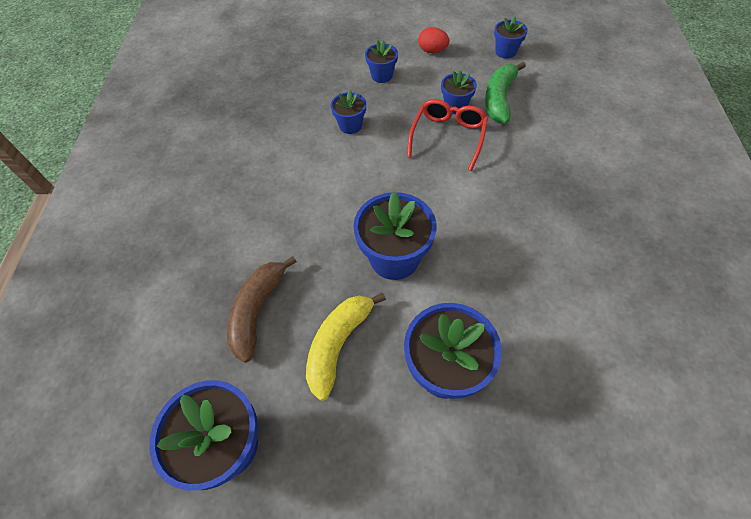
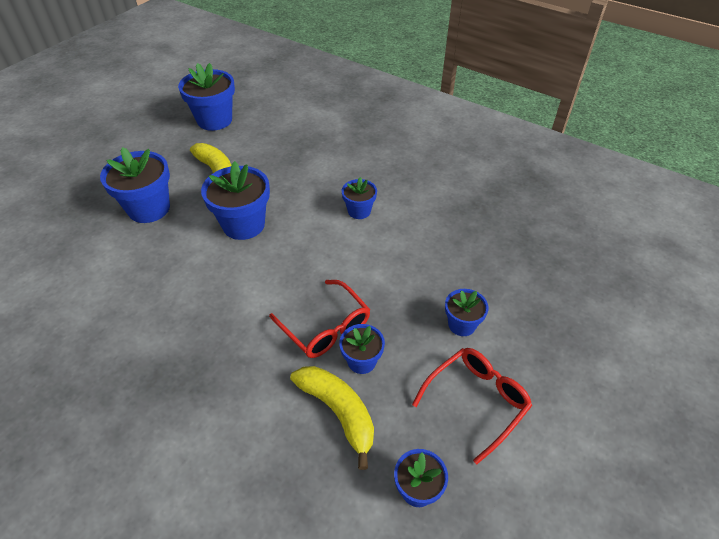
camera: 120 degrees right, 10 degrees down
brown banana [227,256,297,363] -> none
blue flower pot [331,90,366,134] -> blue flower pot moved to [342,177,377,219]
red egg [418,27,449,53] -> red glasses [412,348,532,464]
green banana [485,62,526,124] -> yellow banana [290,366,374,470]

